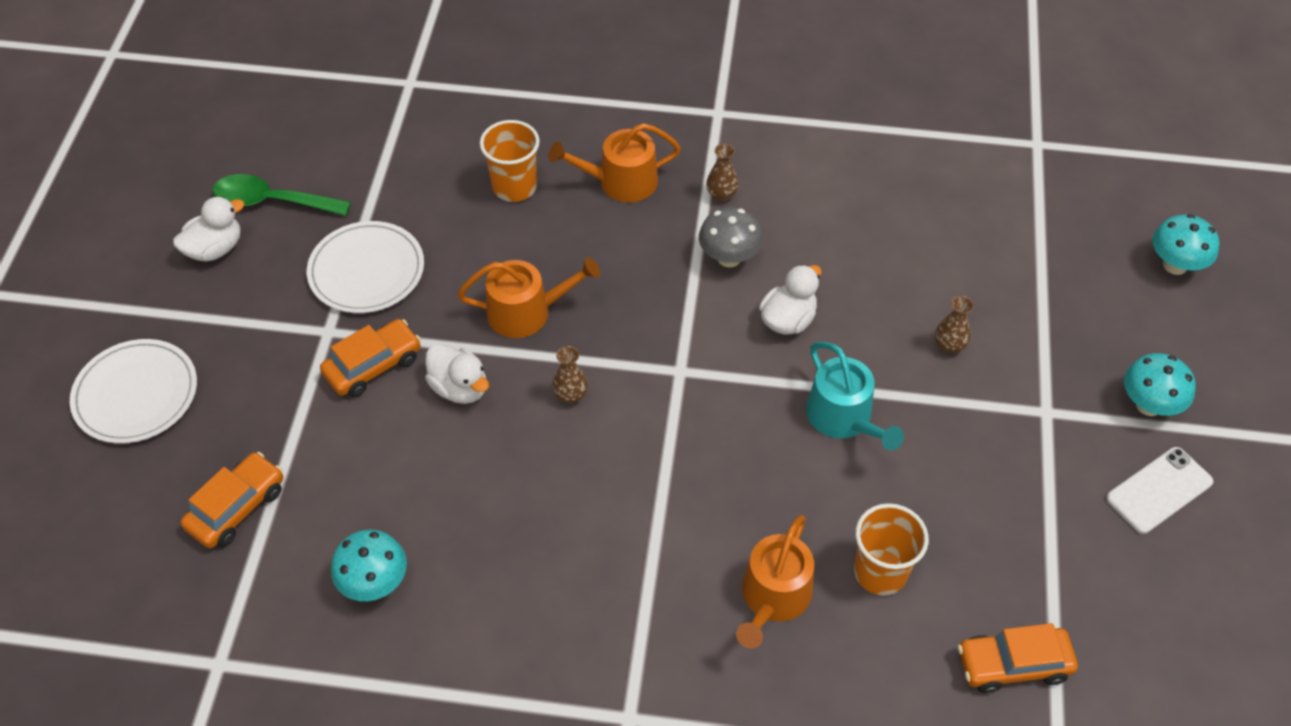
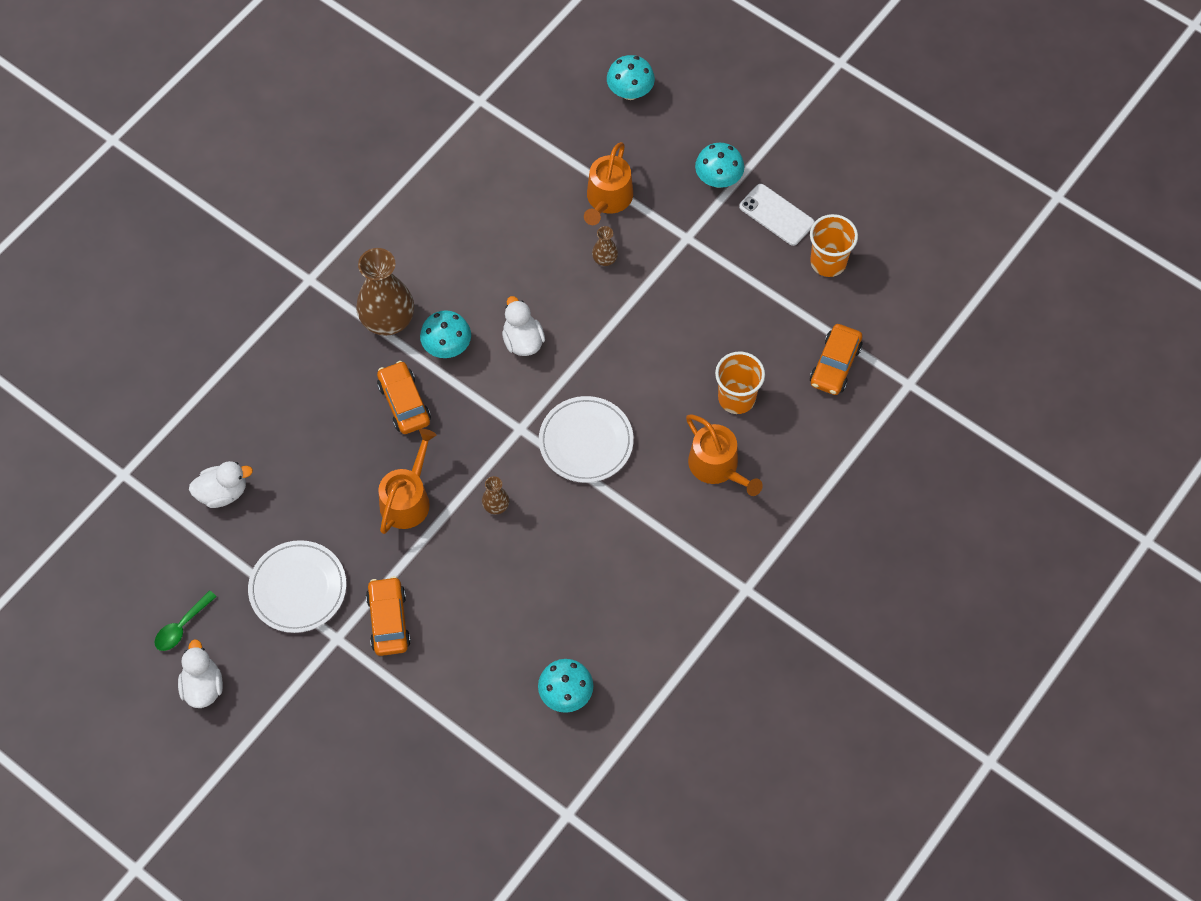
camera: 60 degrees left, 10 degrees up
white plate [70,339,197,444] -> white plate moved to [539,396,634,483]
orange car [180,452,283,548] -> orange car moved to [377,361,431,434]
green spoon [213,174,351,216] -> green spoon [154,590,217,651], size x0.64
white duck [425,343,489,404] -> white duck moved to [189,461,253,508]
orange cup [480,120,540,202] -> orange cup moved to [810,214,858,277]
orange watering can [549,123,681,202] -> orange watering can moved to [584,142,633,225]
grey mushroom [699,207,763,268] -> turquoise mushroom [420,310,471,358]
brown vase [706,143,738,201] -> brown vase [356,248,414,336], size x2.17
turquoise watering can [806,342,904,450] -> none
white phone [1106,447,1213,534] -> white phone turned 45 degrees counterclockwise [739,184,815,246]

